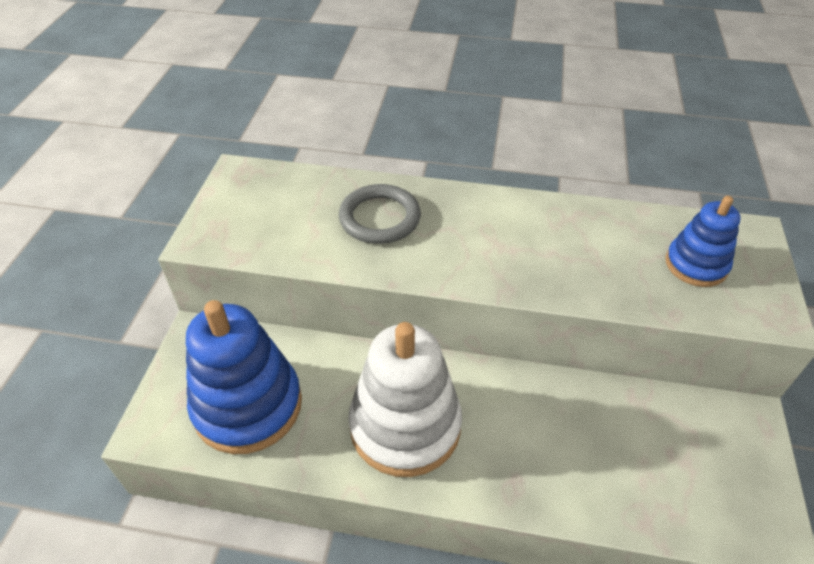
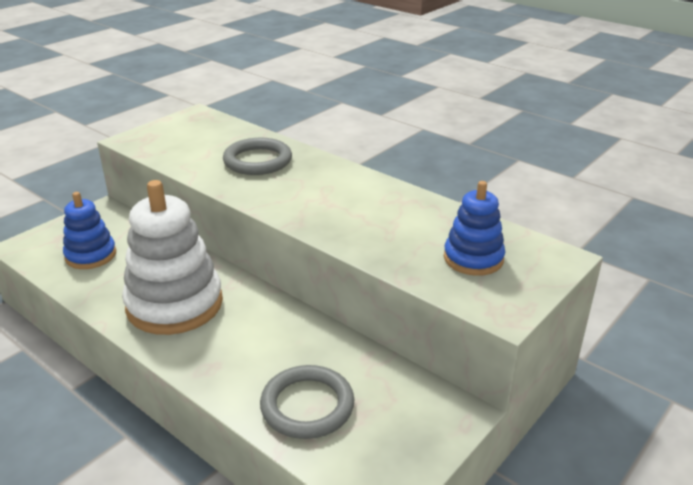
camera: 30 degrees right, 15 degrees down
blue stacking toy [186,300,302,454] -> blue stacking toy [63,192,116,269], size x0.57
none -> grey ring [260,365,354,439]

